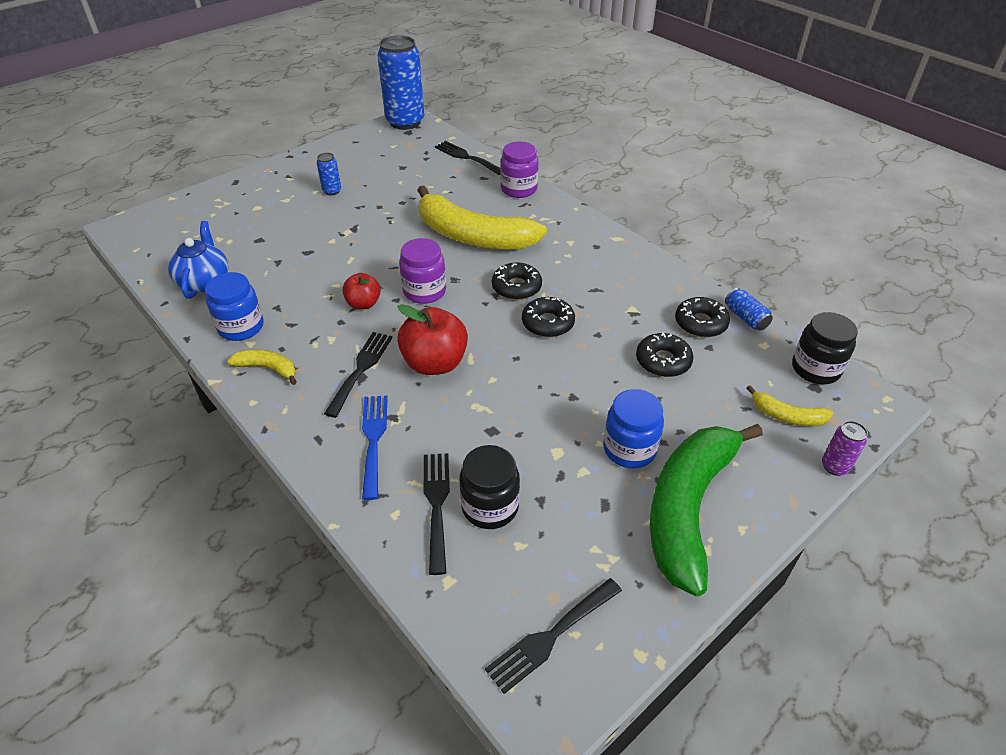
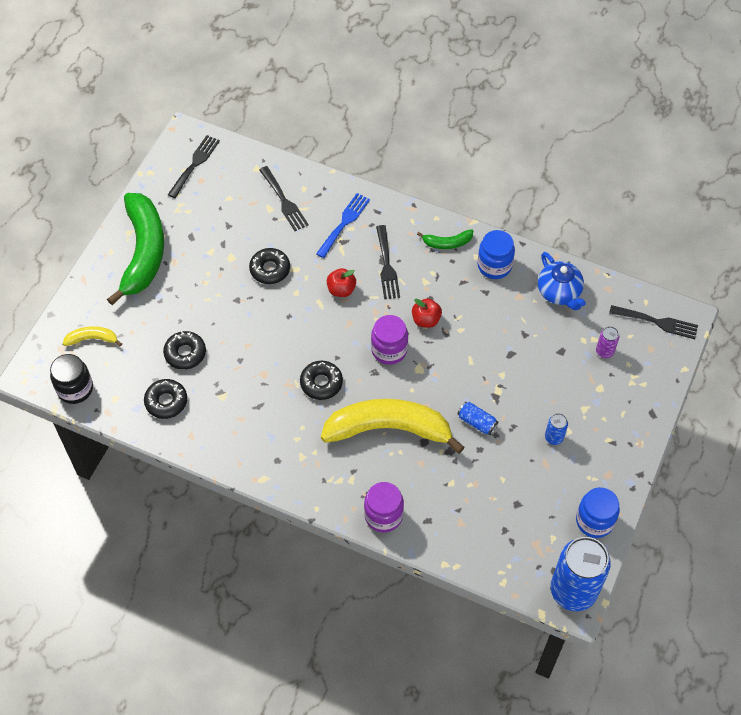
camera: 155 degrees right, 15 degrees up
yellow banana [228,350,297,385] -> green banana [417,229,473,249]
blue fork [362,396,388,500] -> blue fork turned 120 degrees counterclockwise [316,193,370,258]
red apple [397,304,468,375] -> red apple [327,268,356,297], size x0.59
black fork [435,141,500,175] -> black fork moved to [609,305,698,339]
black jar [459,445,520,529] -> none
black donut [522,297,575,337] -> black donut moved to [249,248,290,284]
blue jar [603,389,664,468] -> blue jar moved to [576,487,620,538]
blue can [725,288,773,331] -> blue can moved to [458,402,498,435]
purple can [822,421,868,476] -> purple can moved to [596,326,619,358]

